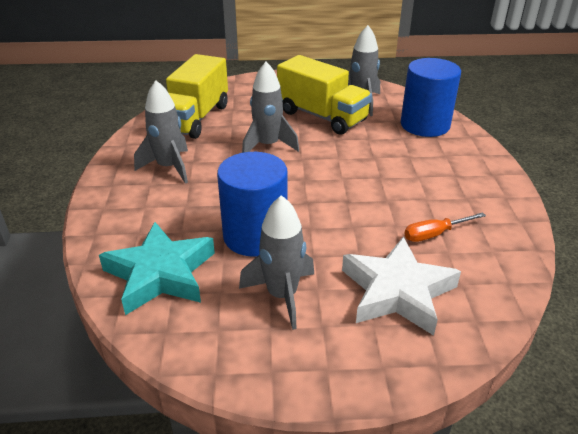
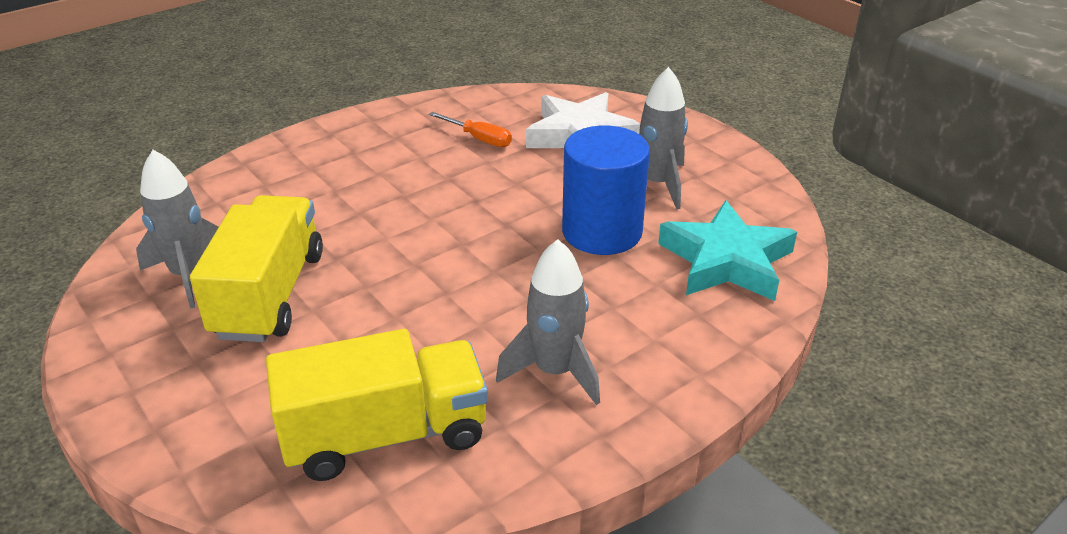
camera: 125 degrees left, 0 degrees up
grey rocket [242,62,299,153] -> none
blue cylinder [401,58,461,137] -> none

